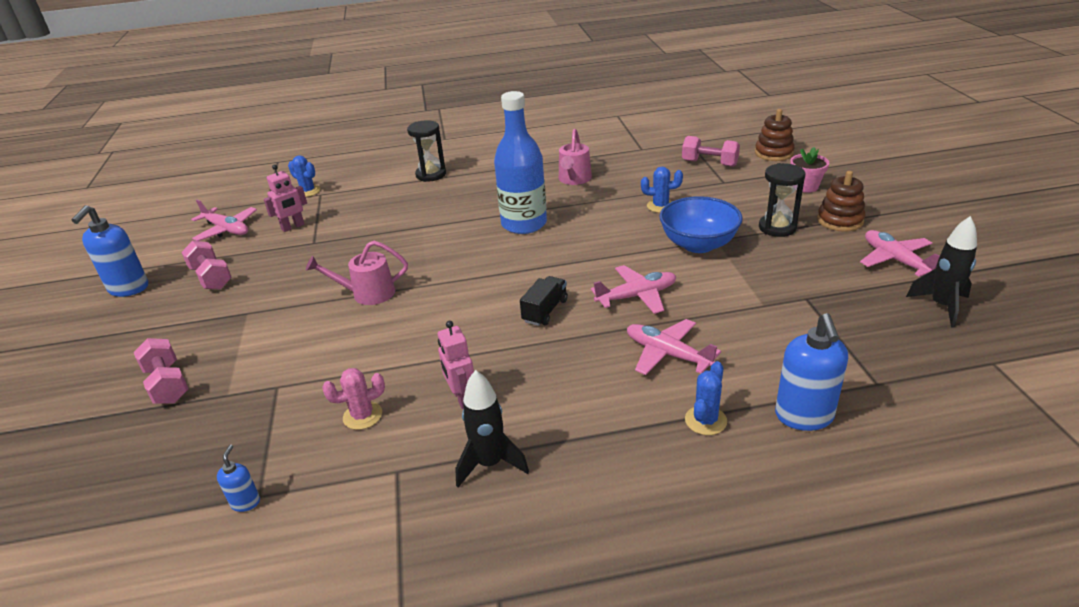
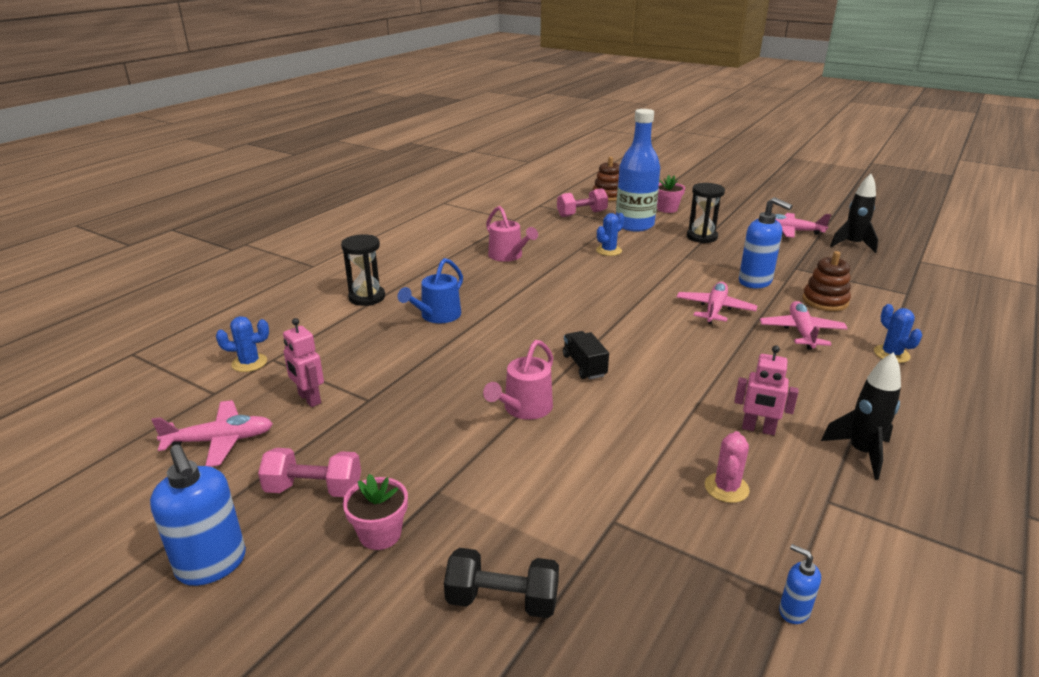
camera: 50 degrees left, 5 degrees down
pink dumbbell [134,338,188,403] -> black dumbbell [444,548,559,618]
pink robot [264,164,307,232] -> pink robot turned 135 degrees clockwise [283,318,324,407]
blue bottle [494,91,547,234] -> blue bottle moved to [616,109,660,232]
black truck [520,276,568,326] -> black truck moved to [563,331,609,379]
pink plane [627,319,721,375] -> pink plane turned 105 degrees clockwise [760,301,848,350]
blue bowl [659,196,743,253] -> none
blue soap dispenser [775,313,848,431] -> blue soap dispenser moved to [739,197,792,288]
brown stacking toy [817,171,866,232] -> brown stacking toy moved to [802,251,851,311]
none -> pink flower pot [343,474,408,550]
none -> blue watering can [398,258,463,323]

